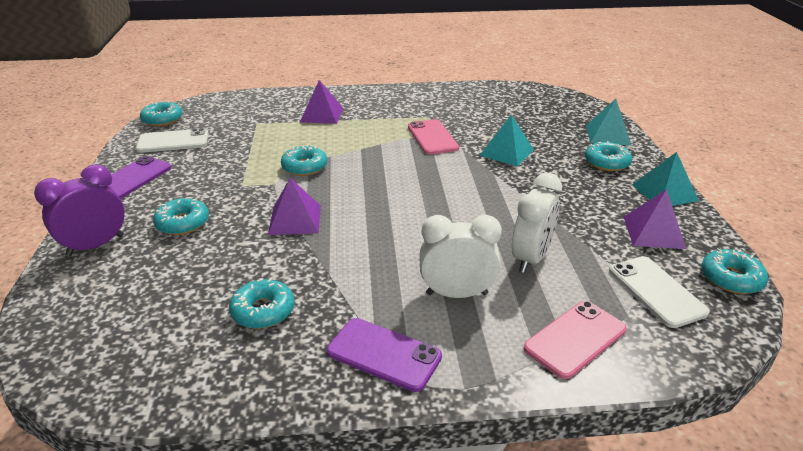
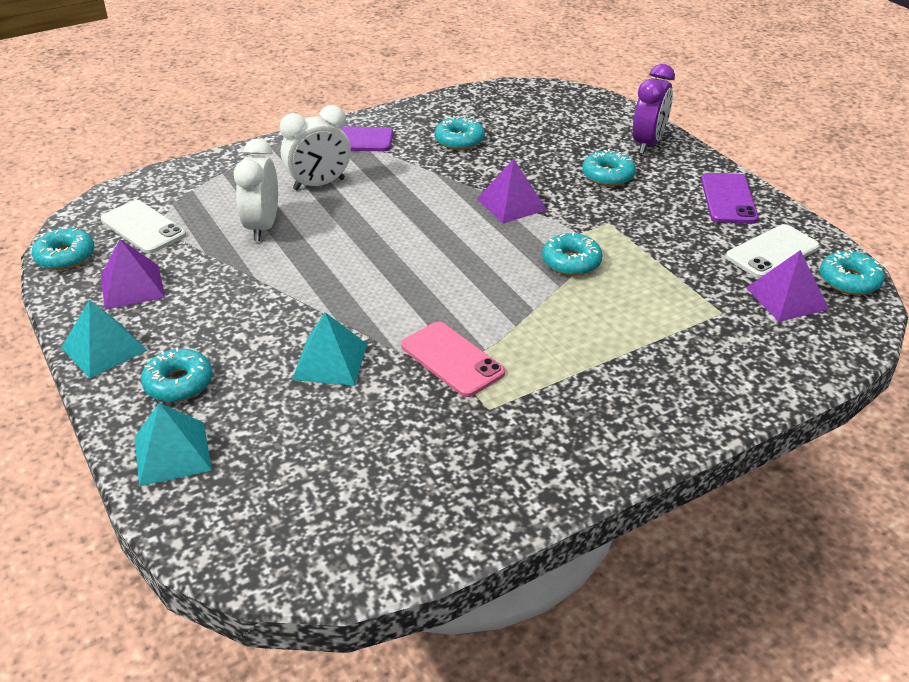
camera: 155 degrees right, 5 degrees up
purple pyramid [300,80,343,124] -> purple pyramid moved to [746,250,829,322]
pink phone [524,301,627,379] -> none

